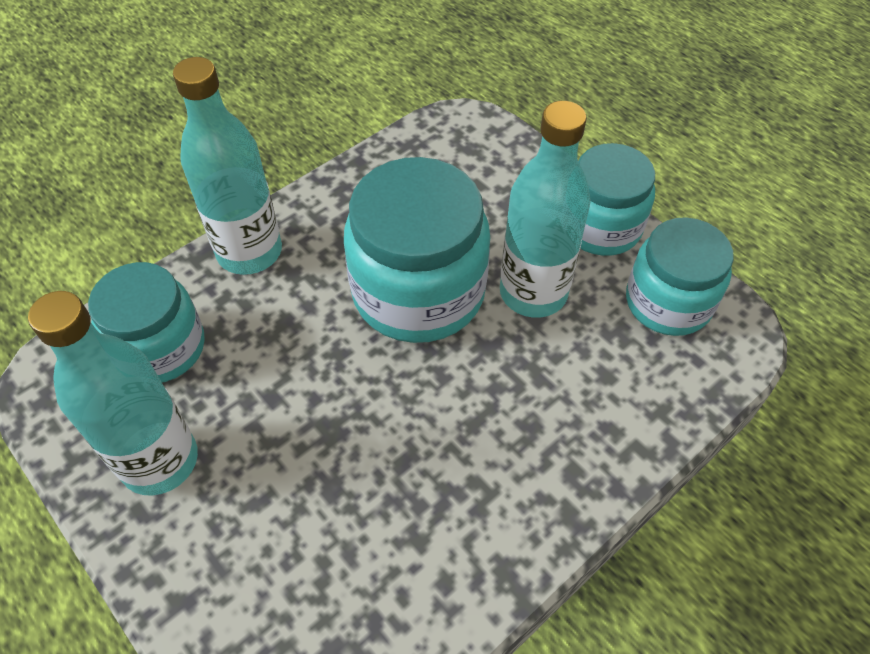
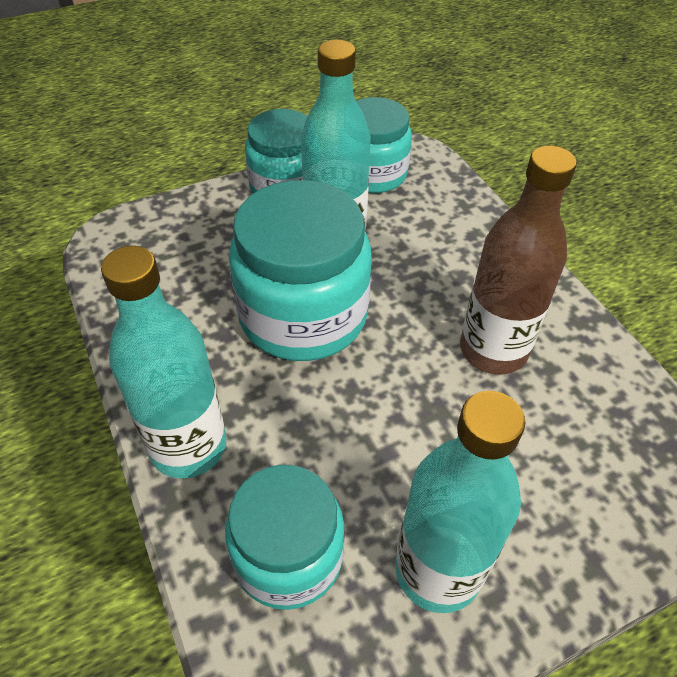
camera: 75 degrees left, 5 degrees down
none -> brown bottle [460,146,577,375]

